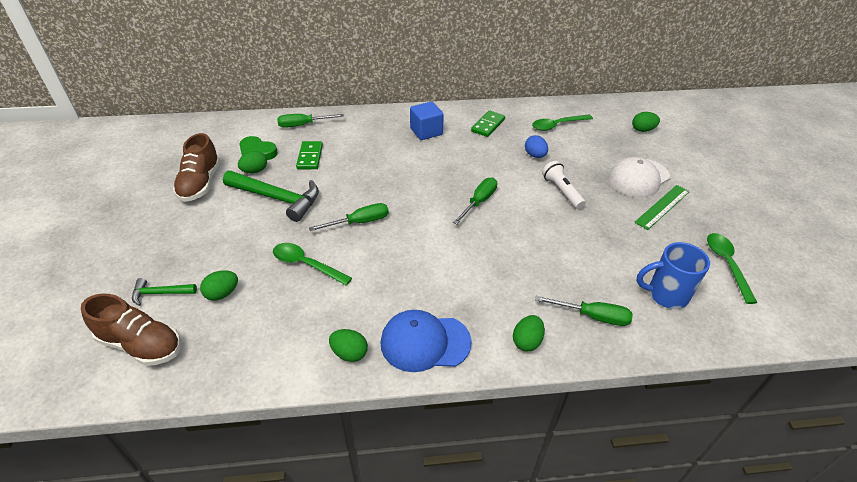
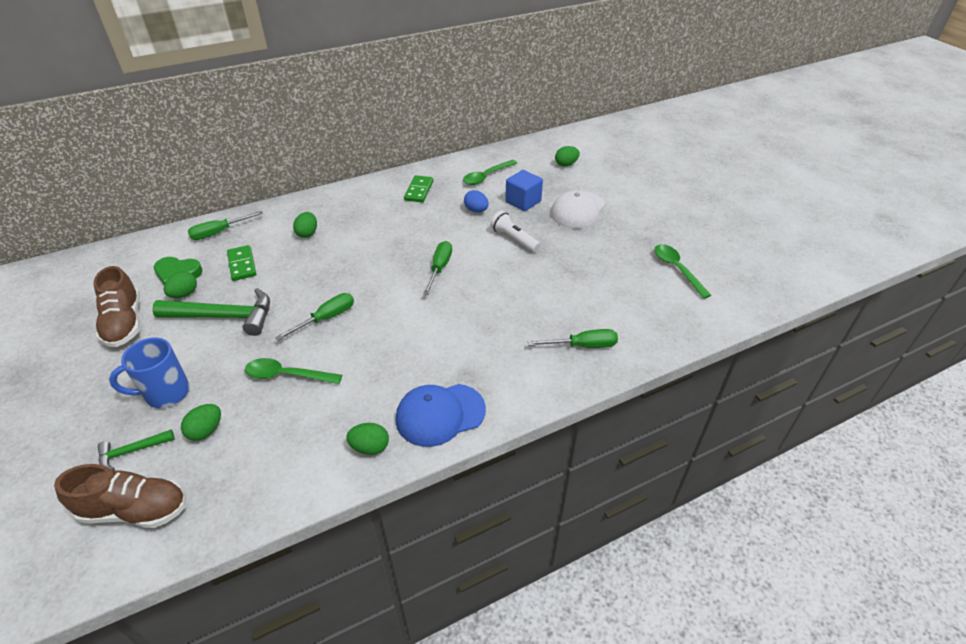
camera: 20 degrees left, 0 degrees up
blue cube [410,102,444,140] -> blue cube moved to [505,170,543,211]
green egg [513,315,545,351] -> green egg moved to [293,212,317,238]
green ruler [634,185,690,230] -> none
blue mug [636,242,710,309] -> blue mug moved to [109,338,190,408]

